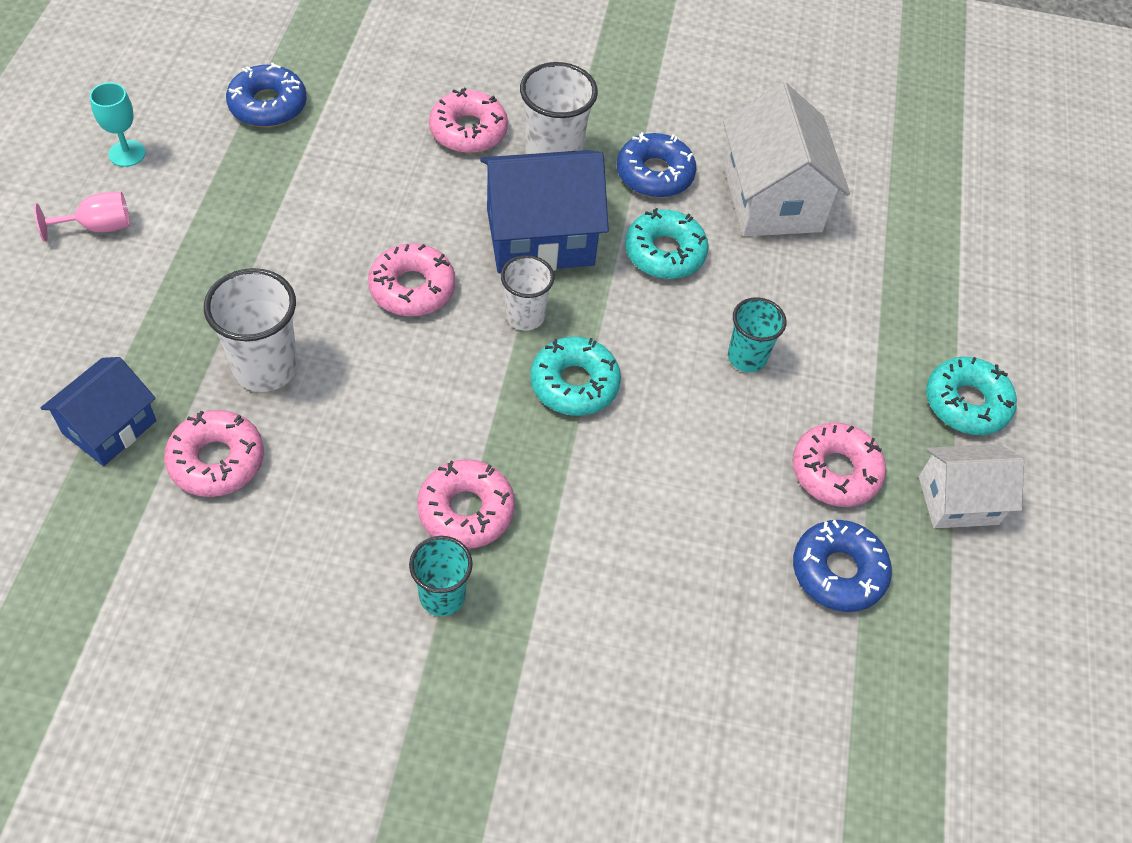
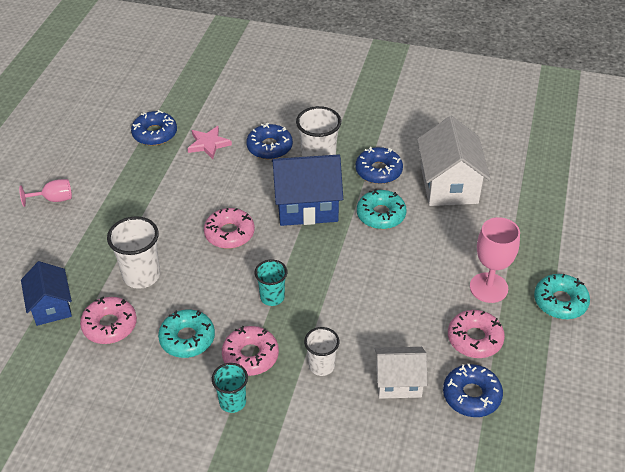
camera: 10 degrees right, 10 degrees down
blue house [41,357,156,466] -> blue house turned 60 degrees counterclockwise [21,261,72,326]
turquoise goblet [90,82,146,167] -> none
pink donut [429,88,508,153] -> blue donut [246,123,293,159]
white cup [501,255,554,331] -> white cup moved to [304,327,339,376]
turquoise donut [530,337,621,416] -> turquoise donut moved to [158,309,215,358]
turquoise cup [728,297,787,372] -> turquoise cup moved to [255,259,287,306]
white house [919,444,1024,528] -> white house moved to [374,347,427,399]
none -> pink star [187,126,232,159]
none -> pink goblet [470,217,520,303]

